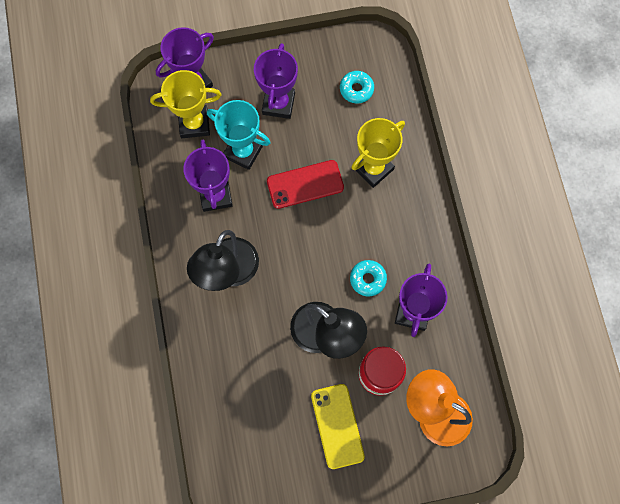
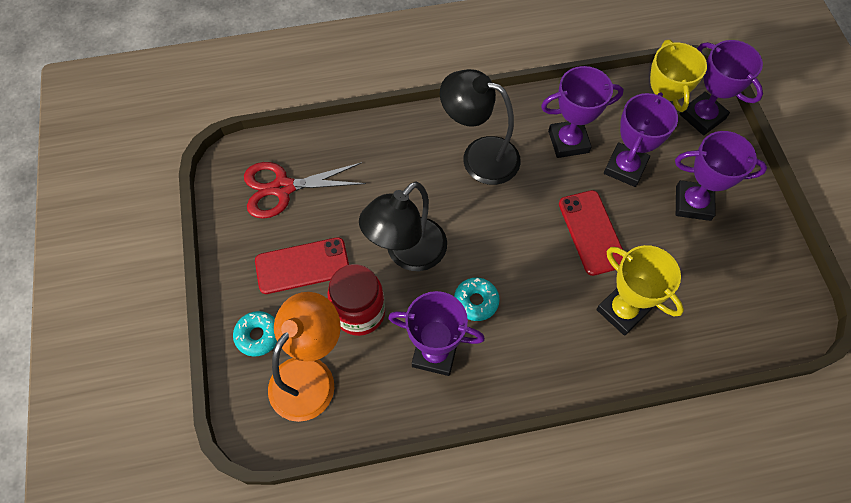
camera: 90 degrees right, 10 degrees down
turquoise trophy [207,100,270,170] -> purple trophy [604,92,678,187]
yellow phone [311,384,365,469] -> red phone [255,237,349,294]
turquoise donut [340,71,374,103] -> turquoise donut moved to [233,311,277,357]
none -> red scissors [244,162,366,219]

